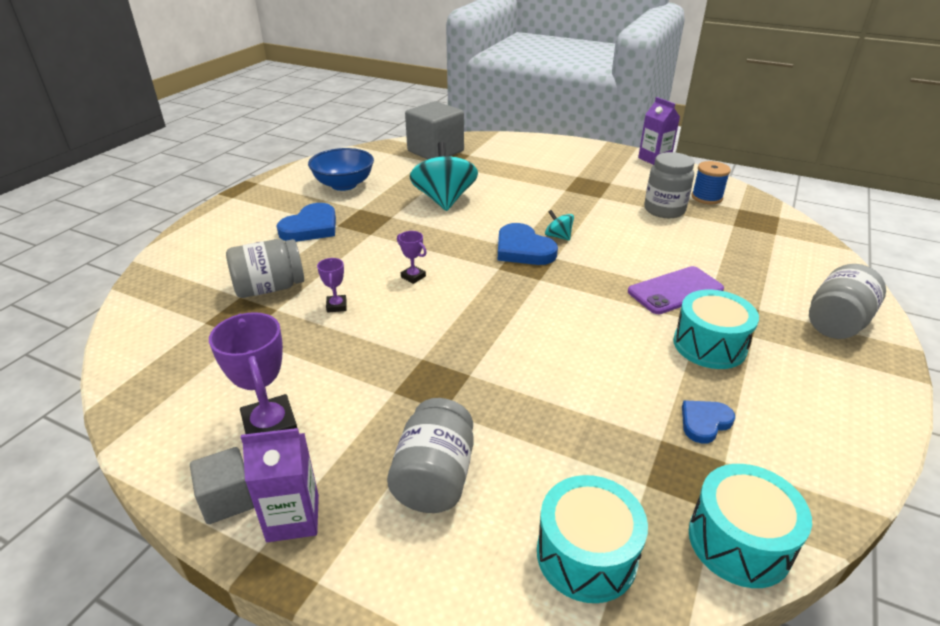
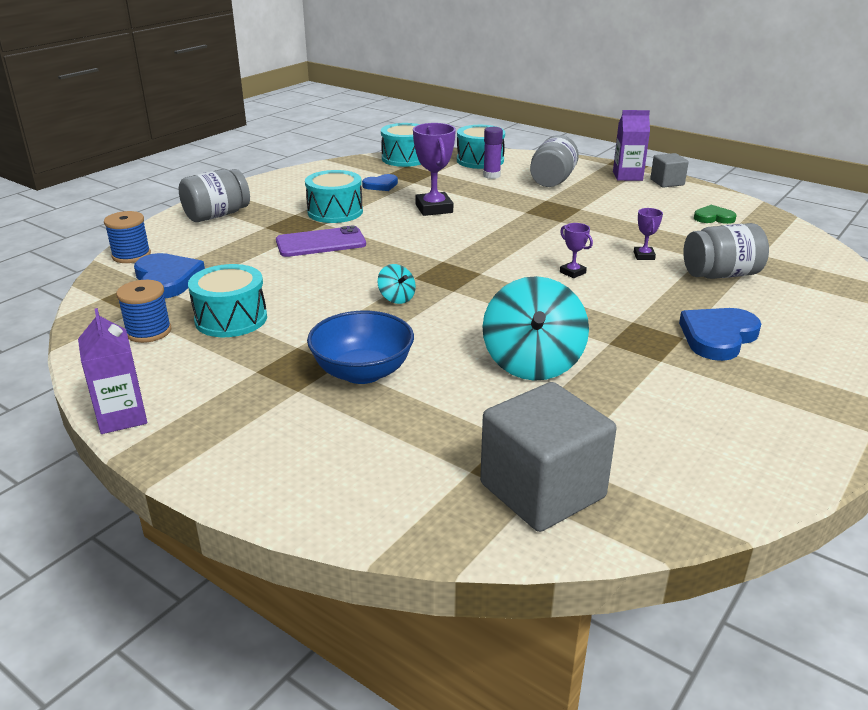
camera: 170 degrees left, 5 degrees down
purple trophy [209,312,297,434] -> purple trophy moved to [413,123,456,216]
blue bowl [308,148,374,191] -> blue bowl moved to [307,311,414,384]
blue heart [498,223,558,265] -> blue heart moved to [134,253,205,298]
grey jar [644,152,694,218] -> turquoise drum [188,264,267,337]
none -> blue spool [104,211,151,263]
none -> purple glue stick [483,127,503,179]
none -> green heart [694,205,737,224]

